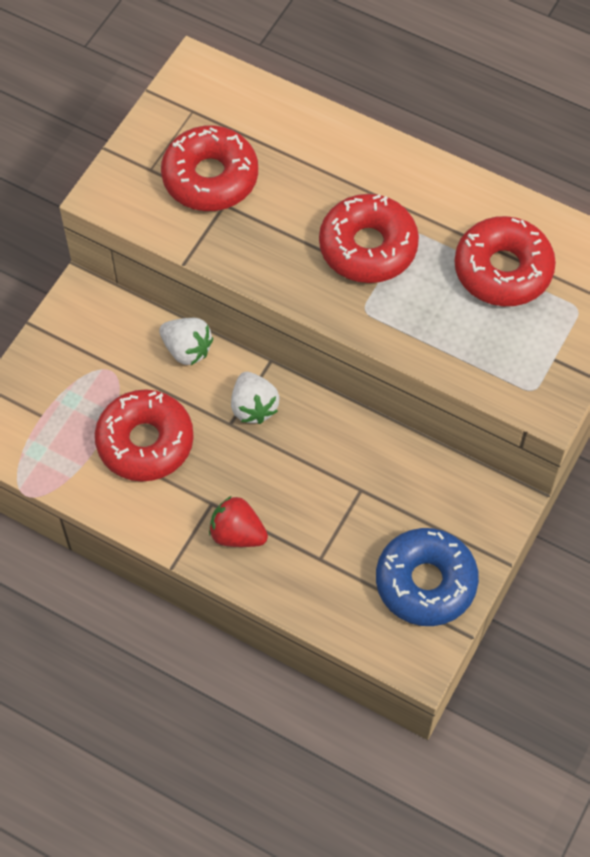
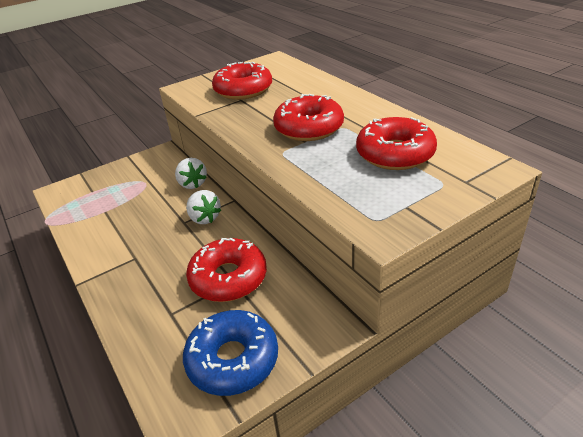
camera: 30 degrees right, 25 degrees down
red donut [95,389,194,482] -> red donut moved to [186,238,267,302]
red strawberry [209,496,268,547] -> none
white strawberry [231,372,280,424] -> white strawberry turned 45 degrees counterclockwise [186,190,221,224]

